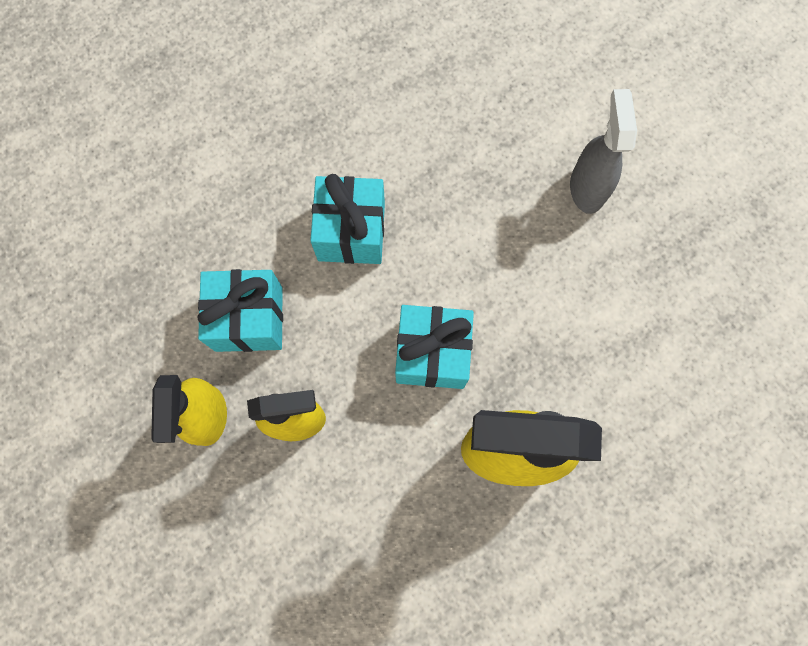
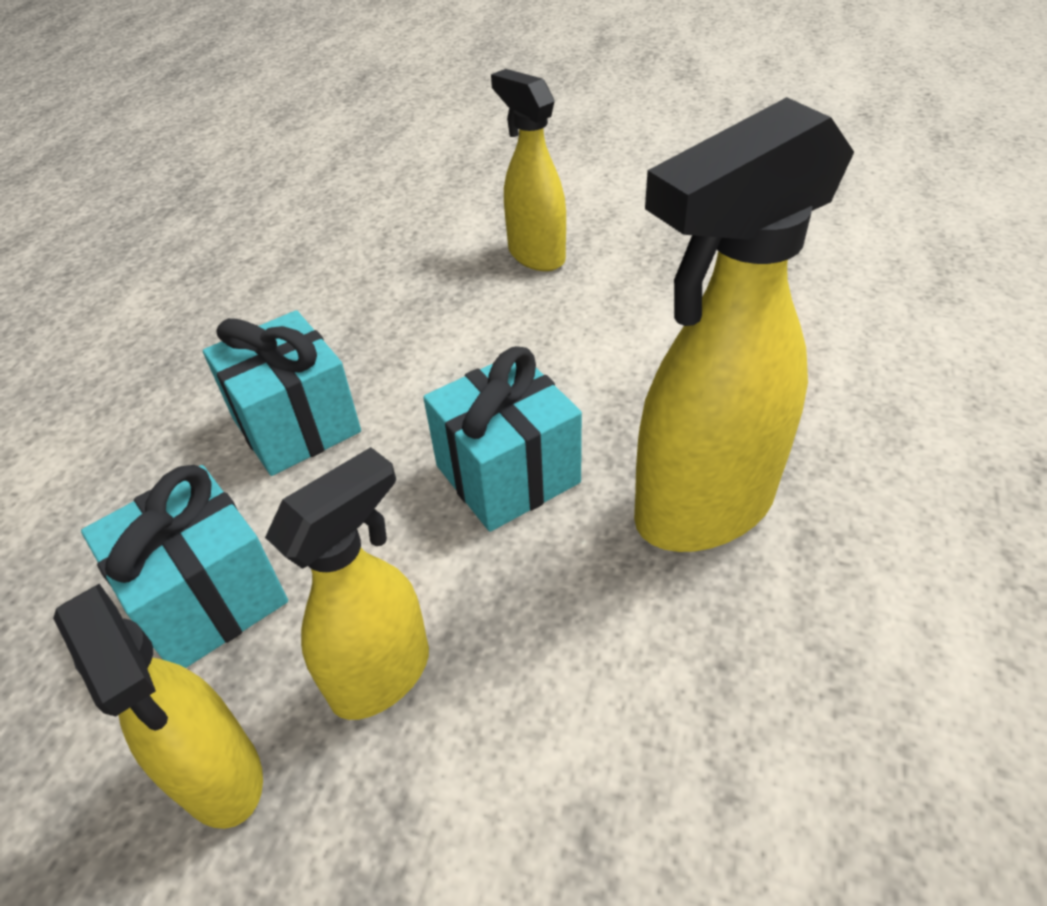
camera: 35 degrees left, 30 degrees down
grey spray bottle [570,89,637,214] -> yellow spray bottle [491,69,566,271]

